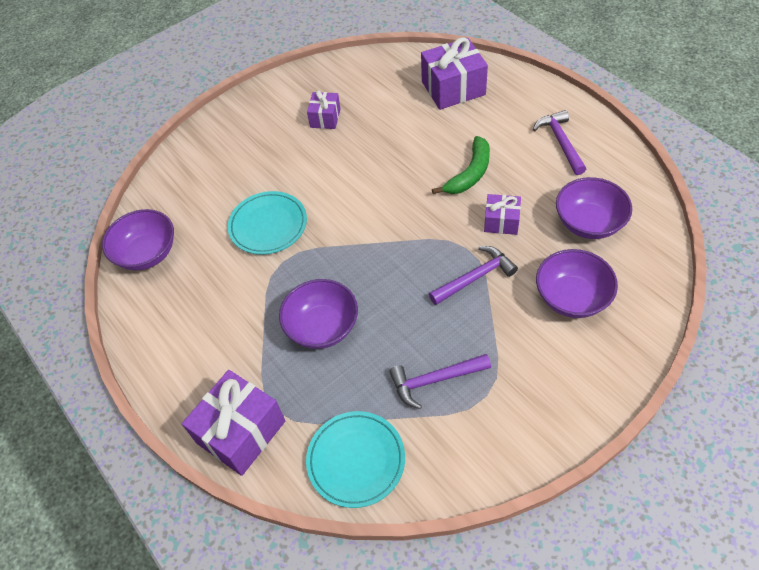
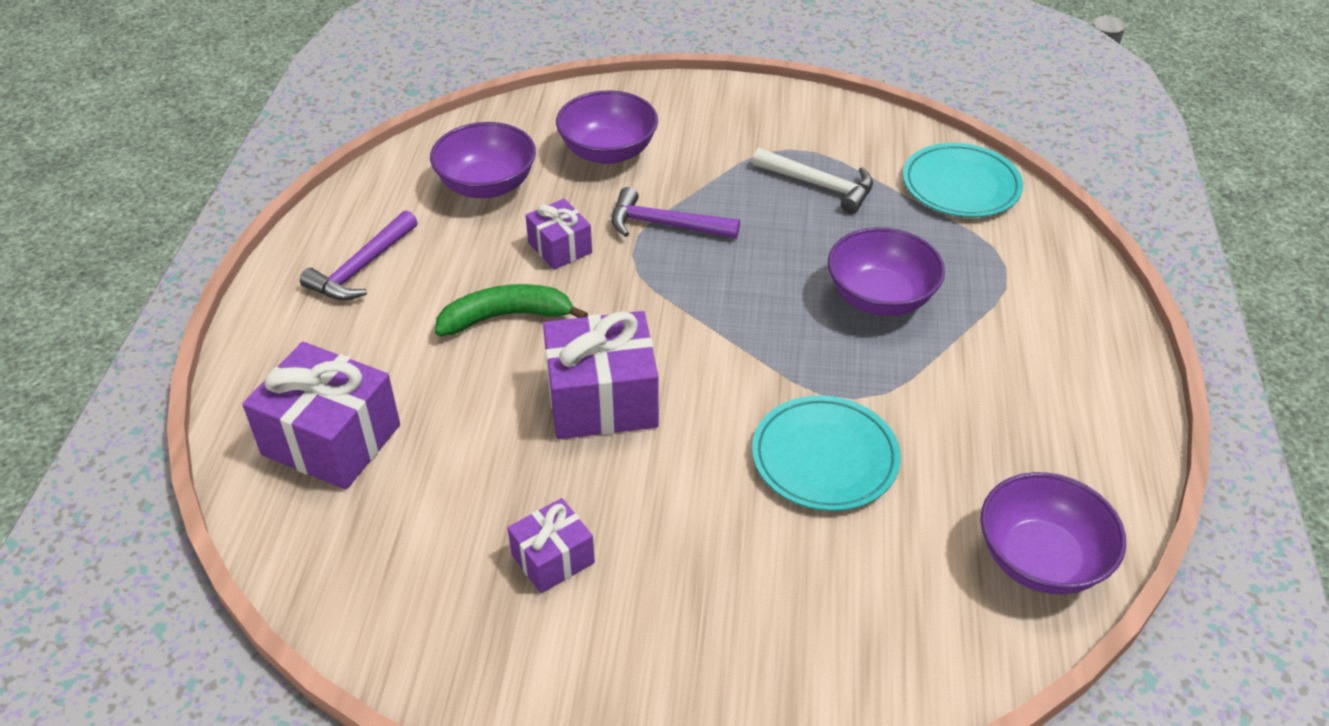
camera: 140 degrees left, 10 degrees down
purple gift [182,370,285,476] -> purple gift moved to [543,311,659,439]
purple hammer [389,354,491,409] -> white hammer [752,148,873,214]

